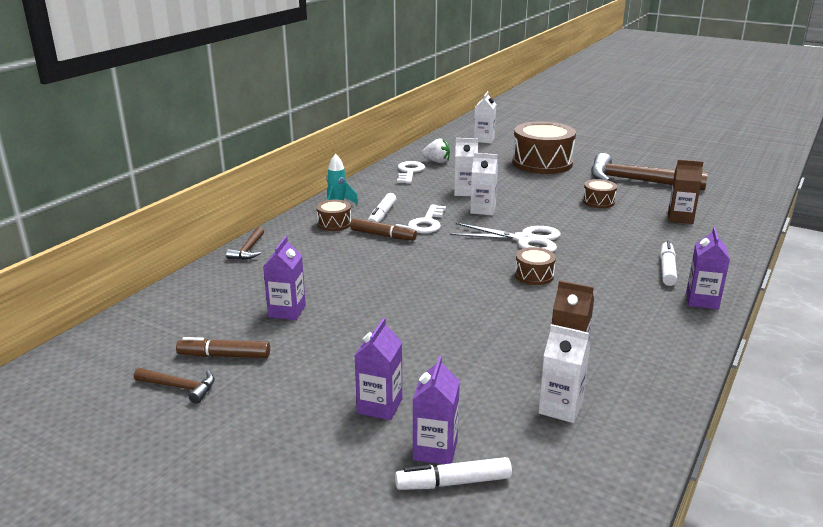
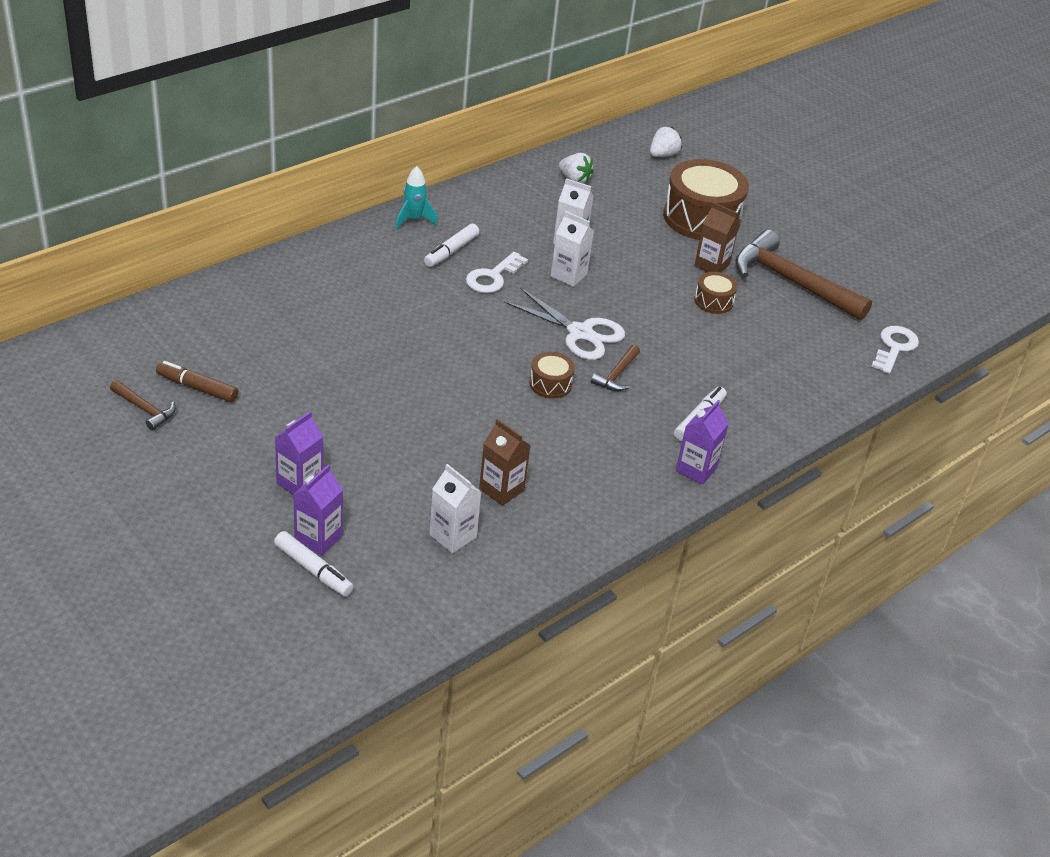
camera: 15 degrees right, 15 degrees up
brown hammer [226,227,264,260] -> brown hammer moved to [591,345,640,391]
purple carton [263,236,306,320] -> none
brown drum [316,200,351,231] -> none
brown marker [350,218,417,241] -> none
white marker [395,457,512,490] -> white marker turned 150 degrees counterclockwise [274,531,354,596]
white key [397,161,425,184] -> white key moved to [871,326,919,374]
white carton [474,91,496,143] -> white strawberry [650,127,682,157]
brown carton [668,160,703,224] -> brown carton moved to [694,202,740,273]

